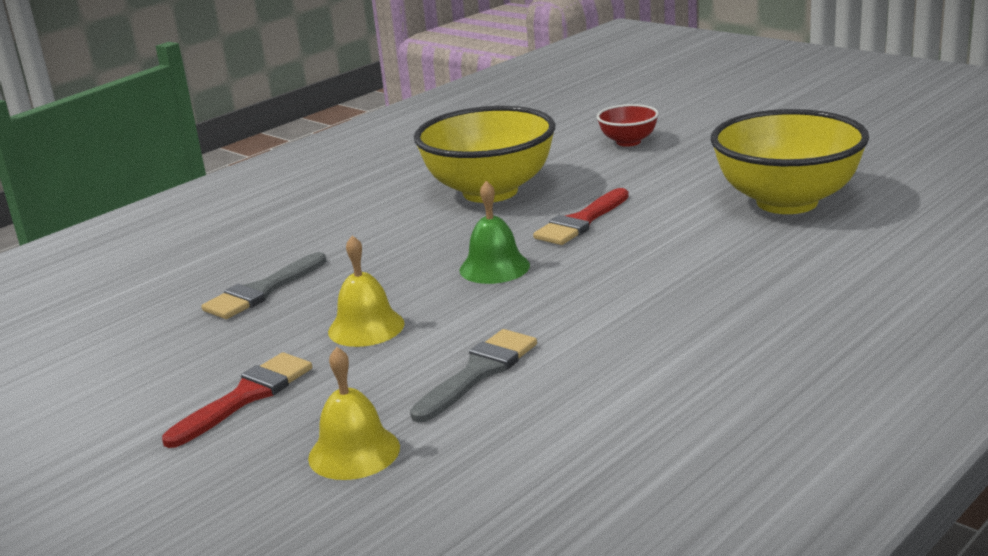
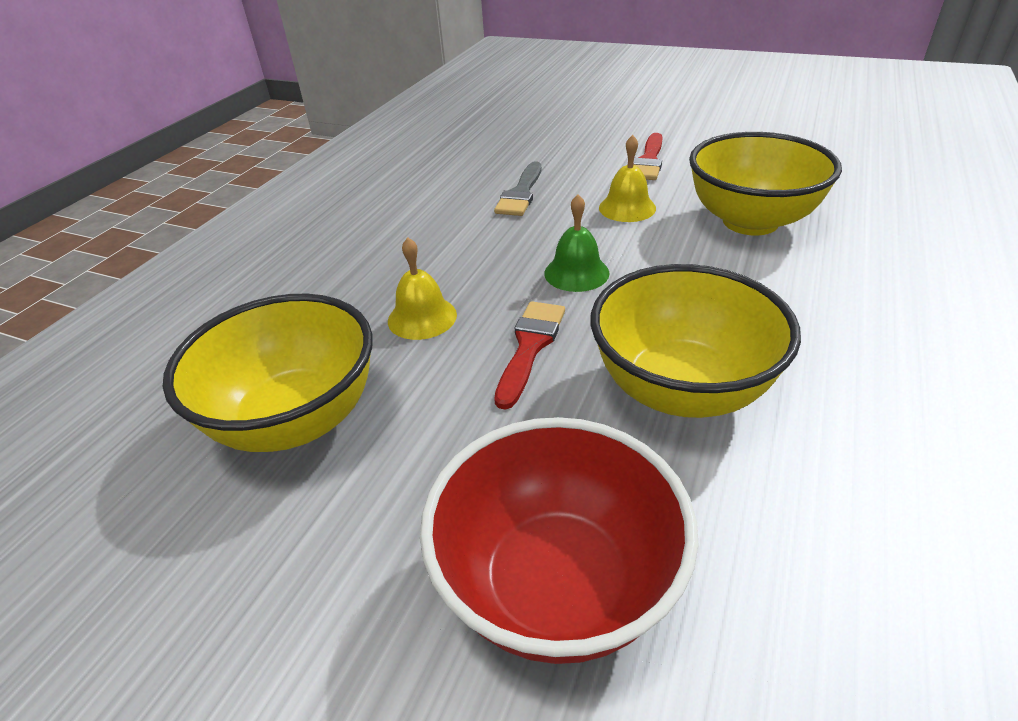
camera: 160 degrees right, 15 degrees up
grey brush [201,252,327,319] -> yellow bowl [689,132,842,236]
yellow bell [308,347,400,480] -> yellow bell moved to [388,237,457,340]
red bowl [597,104,659,147] -> red bowl [420,417,699,664], size x2.10

